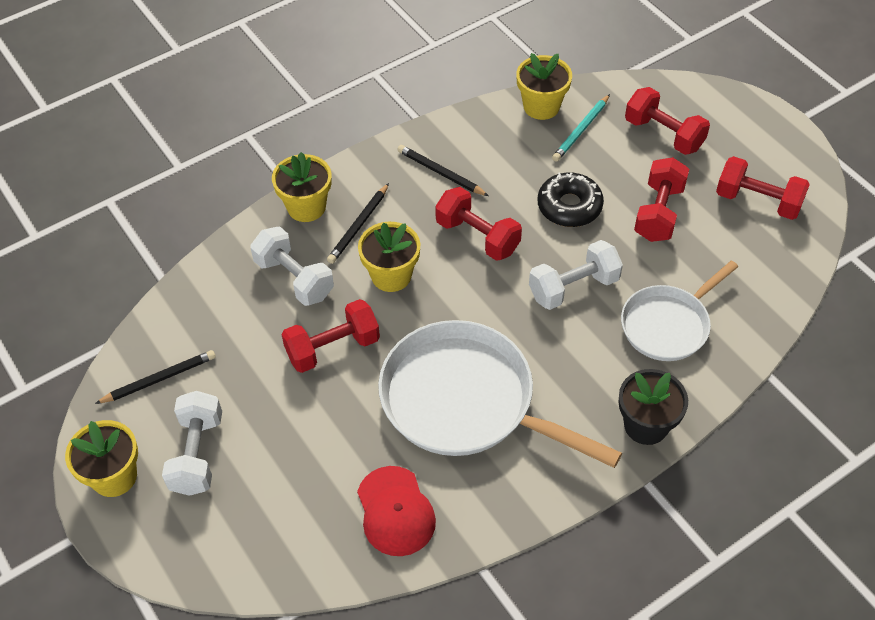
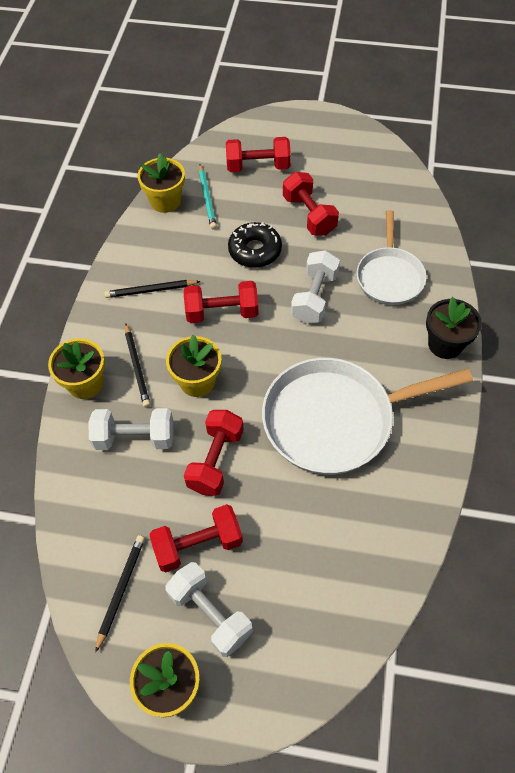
camera: 45 degrees left, 5 degrees up
red cap [357,466,436,556] -> none
red dumbbell [716,156,810,220] -> red dumbbell moved to [149,504,243,572]

